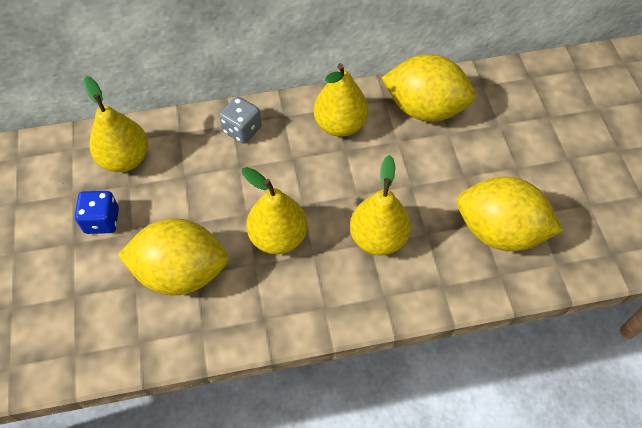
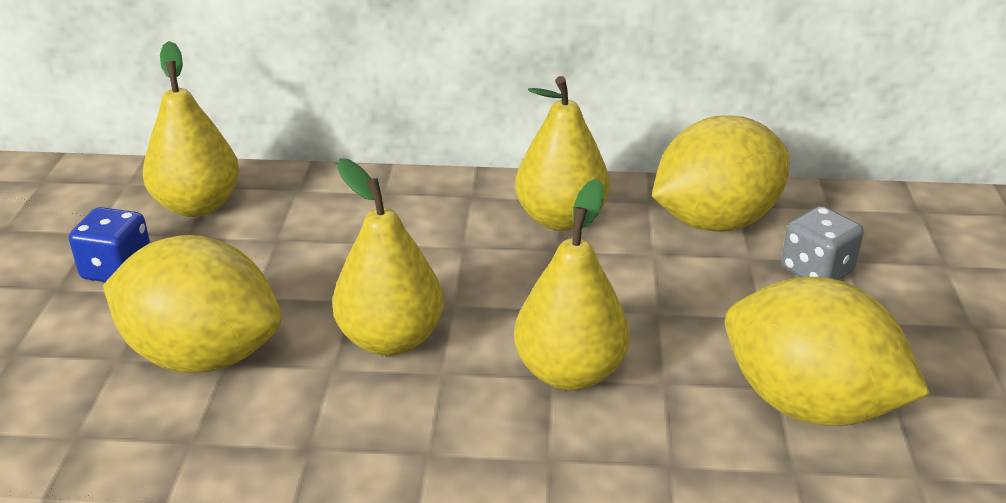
camera: 15 degrees right, 25 degrees down
grey dice [219,96,262,144] -> grey dice moved to [781,206,864,280]
yellow lemon [382,54,476,122] -> yellow lemon turned 60 degrees counterclockwise [652,116,790,232]

